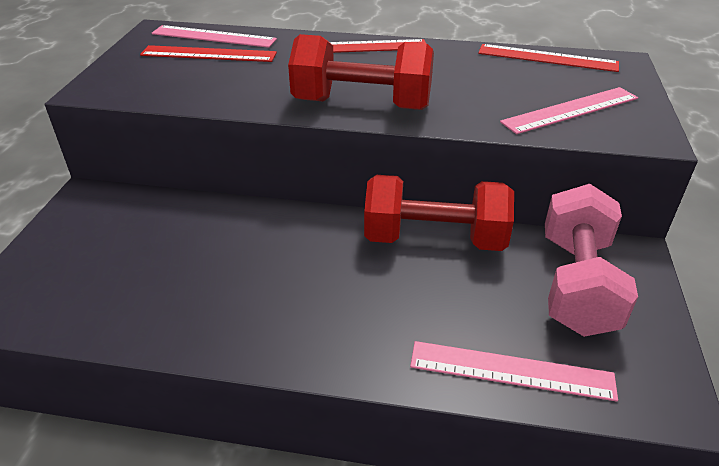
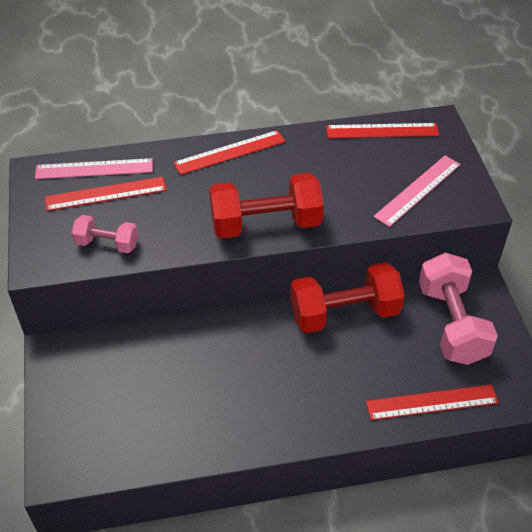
camera: 20 degrees left, 10 degrees up
pink ruler [410,341,618,402] -> red ruler [366,385,499,420]
none -> pink dumbbell [72,215,138,253]

